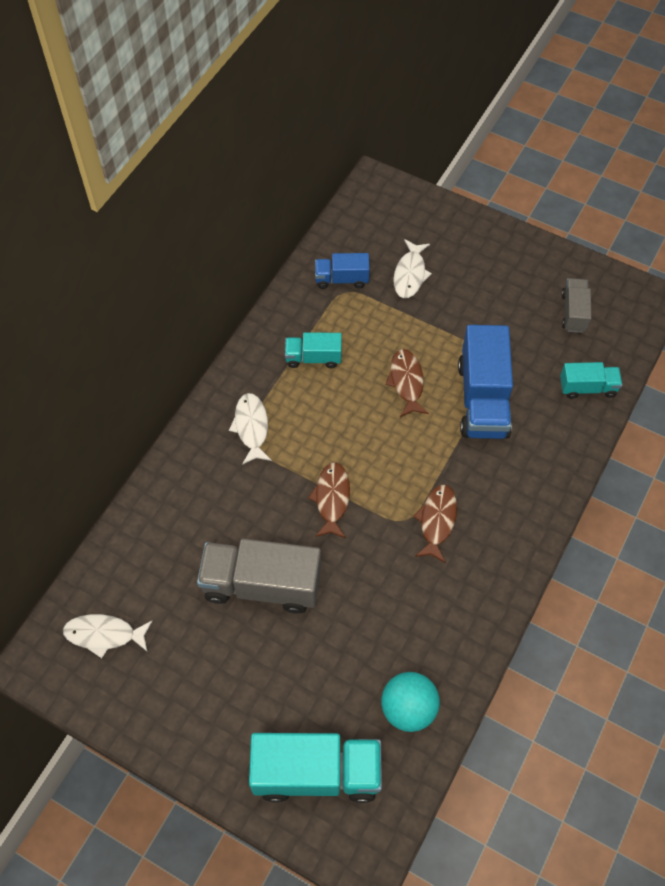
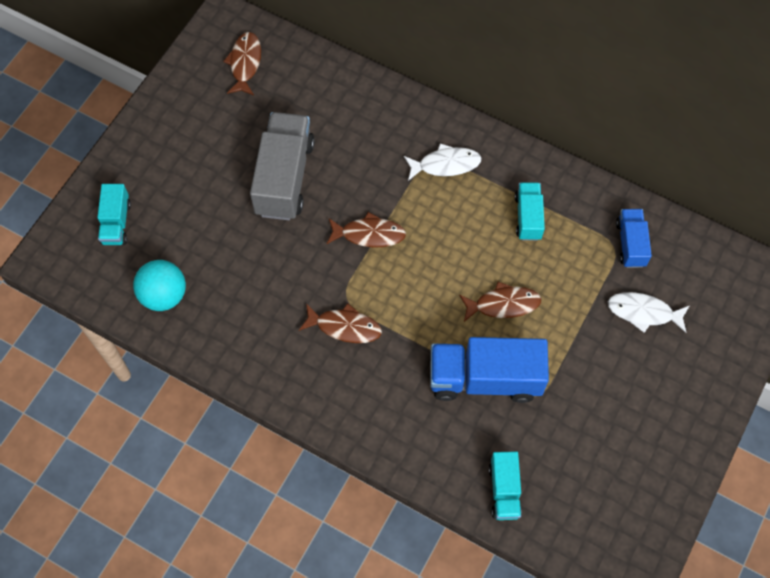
camera: 90 degrees right, 5 degrees up
white fish [63,614,153,658] -> brown fish [223,32,261,95]
turquoise truck [249,733,382,803] -> turquoise truck [97,184,131,245], size x0.54
grey truck [562,278,592,333] -> none

